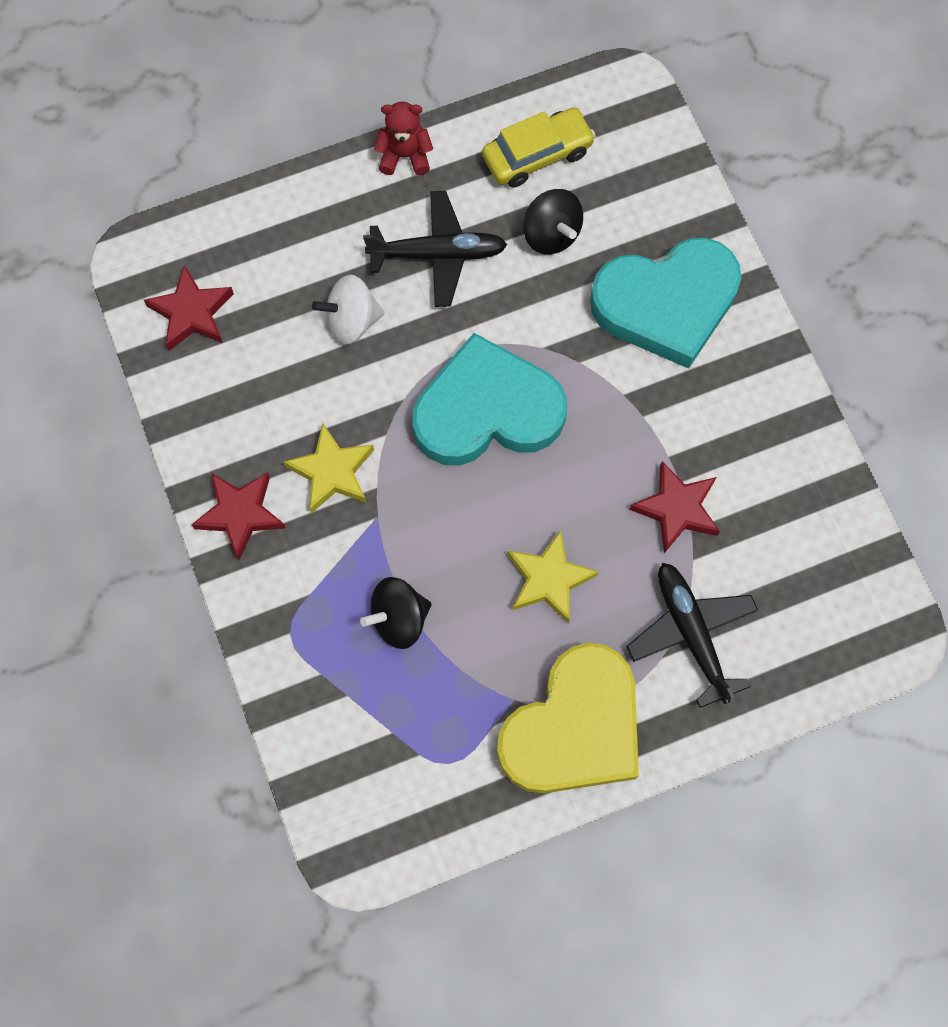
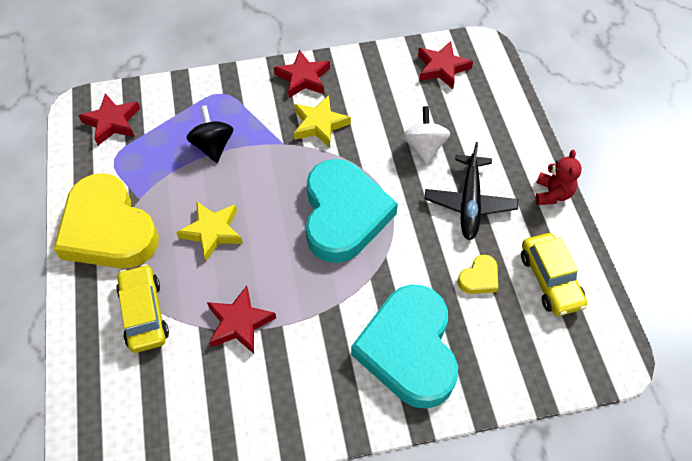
camera: 100 degrees right, 15 degrees down
black spinning top [523,189,583,254] -> yellow heart [458,255,498,294]
black plane [626,563,758,708] -> yellow car [116,264,169,353]
none -> red star [78,93,140,146]

